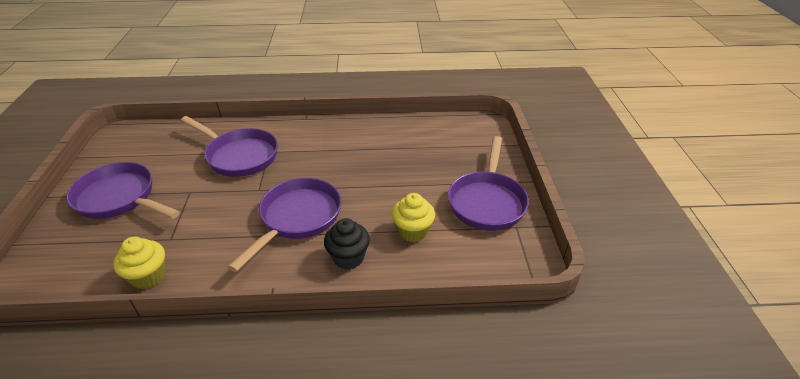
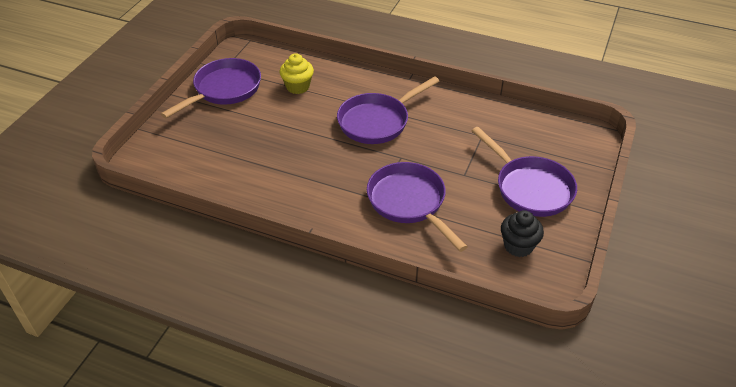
camera: 155 degrees left, 5 degrees up
yellow cupcake [113,237,165,289] -> none
black cupcake [324,218,370,270] -> black cupcake moved to [501,210,544,257]

